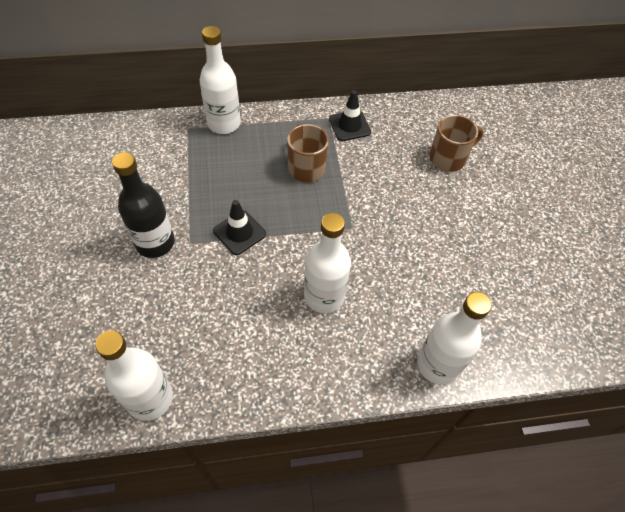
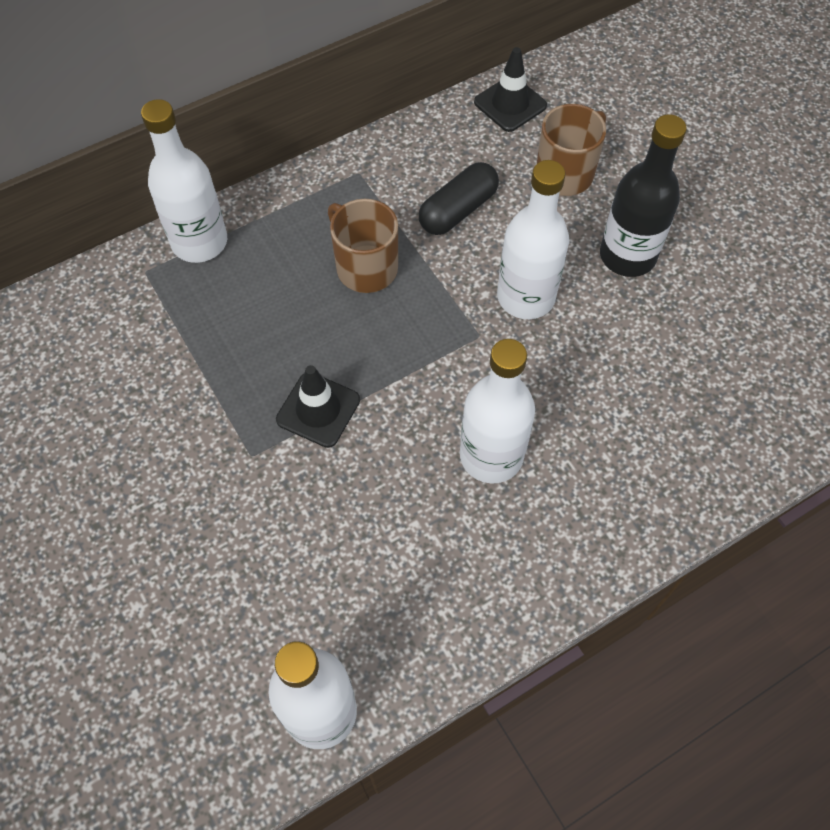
camera: 20 degrees left, 5 degrees up
black bottle [112,152,175,258] -> black bottle moved to [600,114,687,277]
black traffic cone [329,90,371,141] -> black traffic cone moved to [474,47,547,132]
white bottle [417,292,492,385] -> white bottle moved to [497,160,569,319]
none -> black capsule [419,162,499,235]

